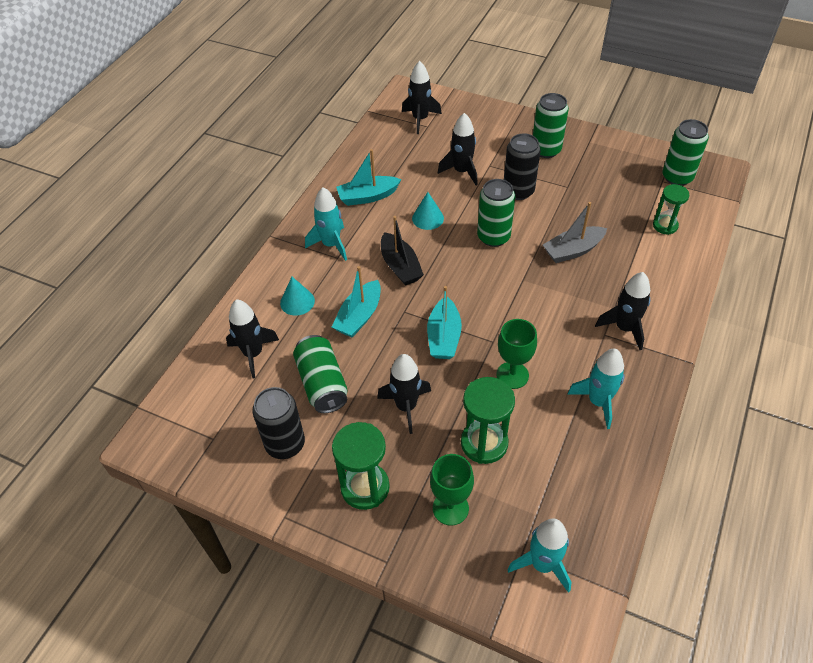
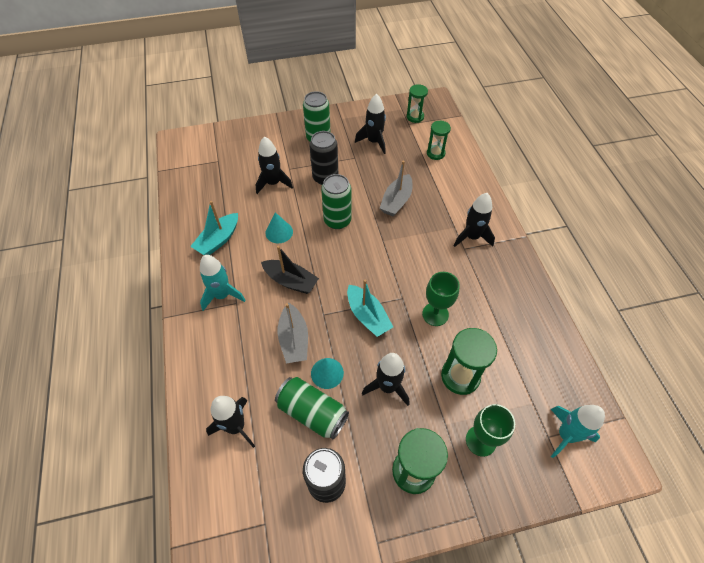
camera: 40 degrees left, 5 degrees up
turquoise cone [280,277,315,316] -> turquoise cone moved to [311,358,344,389]
turquoise boat [332,266,381,337] -> grey boat [277,303,308,364]
black rocket [402,61,442,134] -> black rocket moved to [355,94,386,154]
turquoise rocket [568,349,625,429] -> none
green can [662,119,709,186] -> green hourglass [407,84,428,123]

